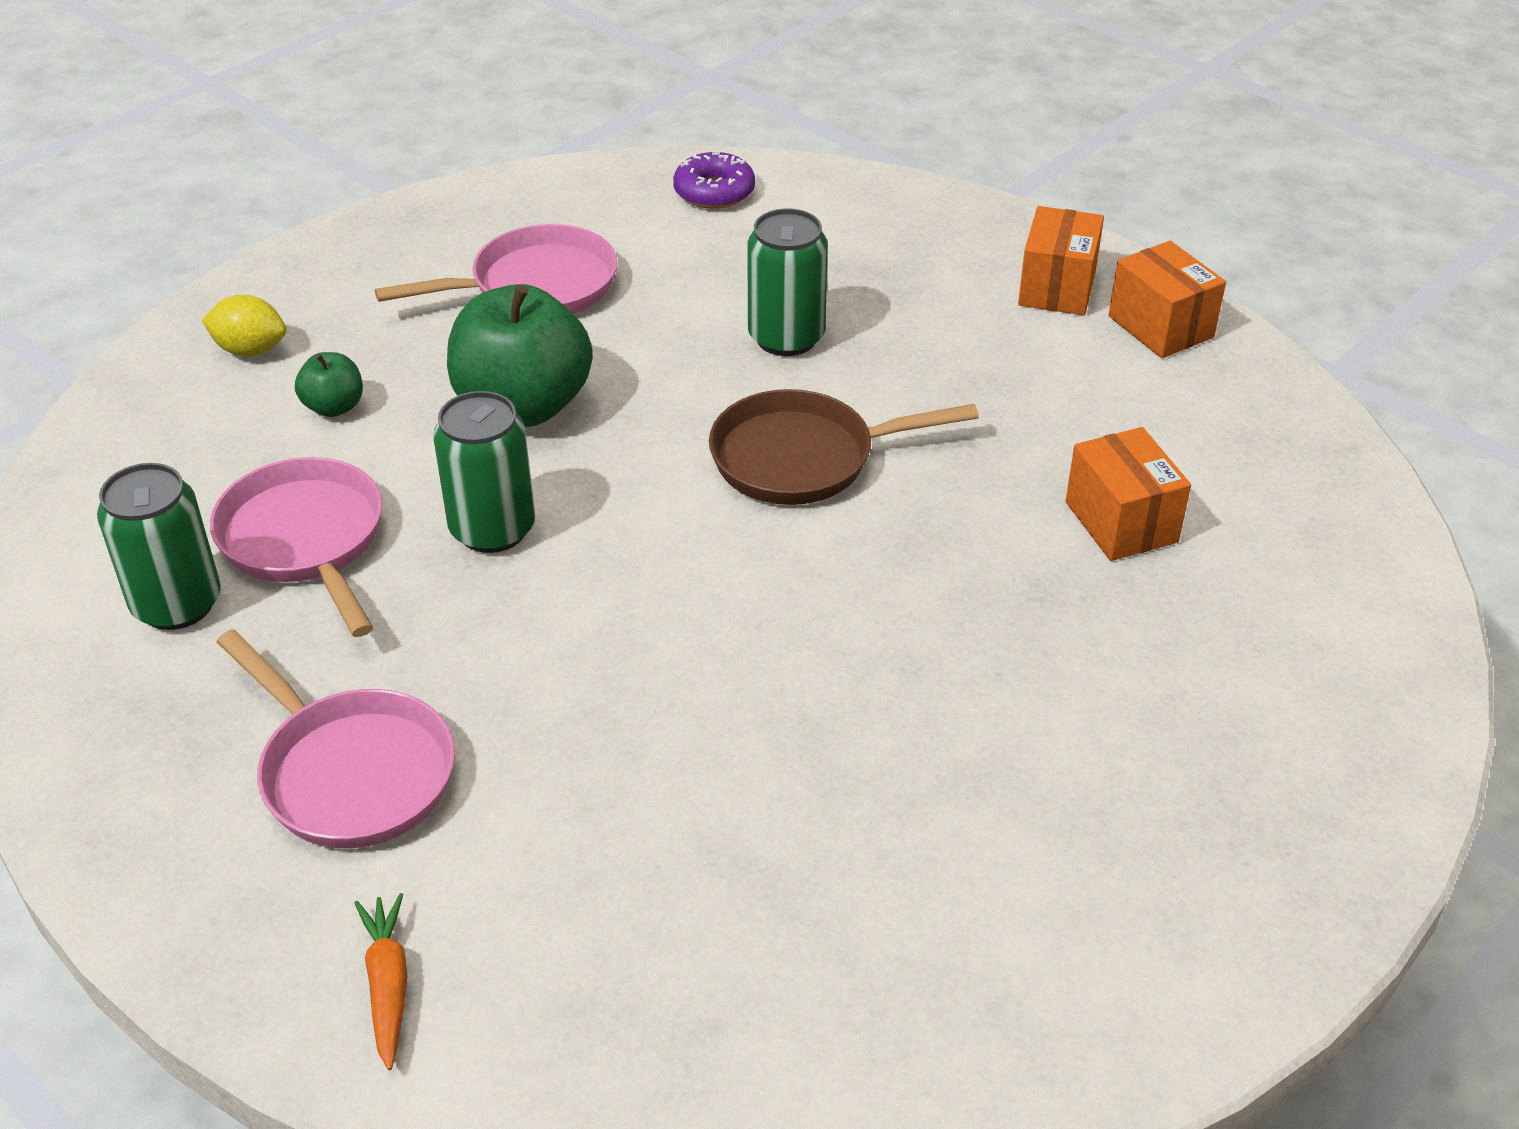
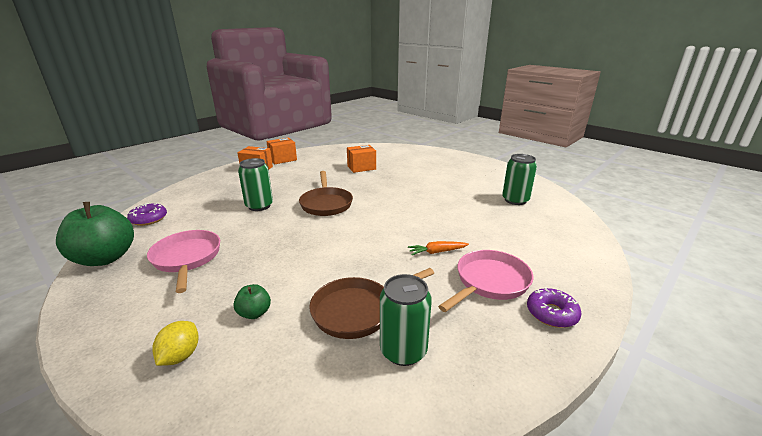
camera: 90 degrees left, 15 degrees down
pink pan [210,457,383,637] -> brown pan [309,268,434,339]
orange carrot [355,893,408,1070] -> orange carrot moved to [408,241,469,255]
green can [433,391,535,553] -> green can moved to [502,154,537,205]
green apple [447,284,593,427] -> green apple moved to [56,202,134,266]
none -> purple donut [527,287,582,328]

